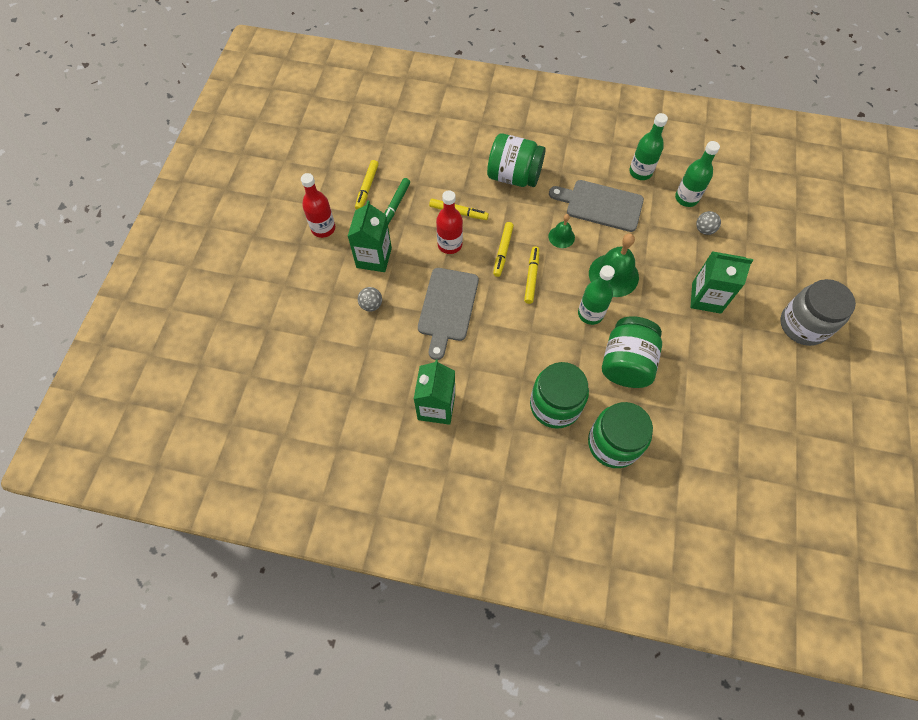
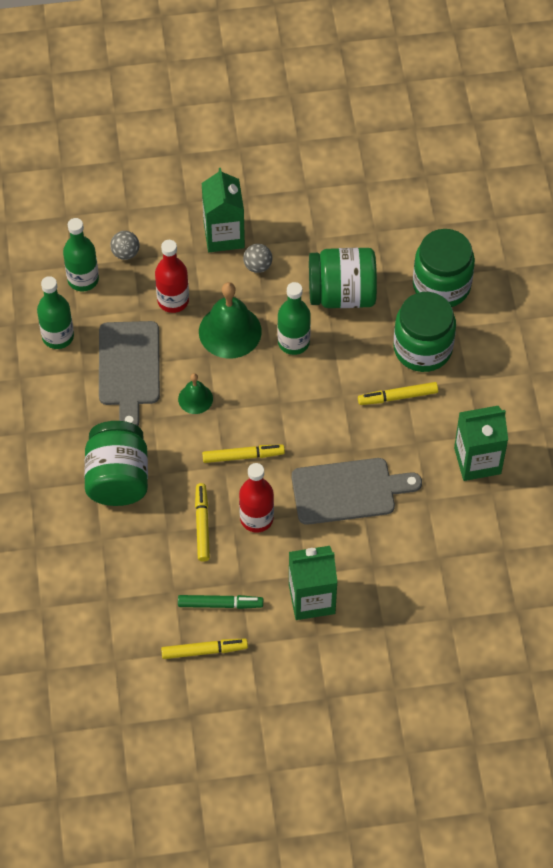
camera: 110 degrees left, 5 degrees down
red bottle [301,173,335,238] -> red bottle moved to [155,240,189,313]
grey ball [358,287,382,311] -> grey ball moved to [243,244,272,273]
yellow marker [524,246,539,304] -> yellow marker moved to [358,382,438,405]
grey jar [780,279,856,346] -> none

